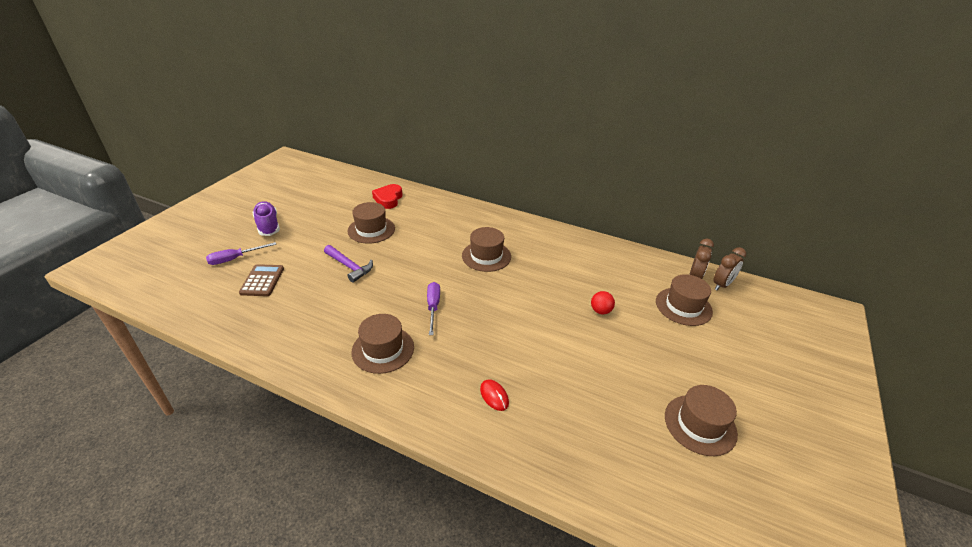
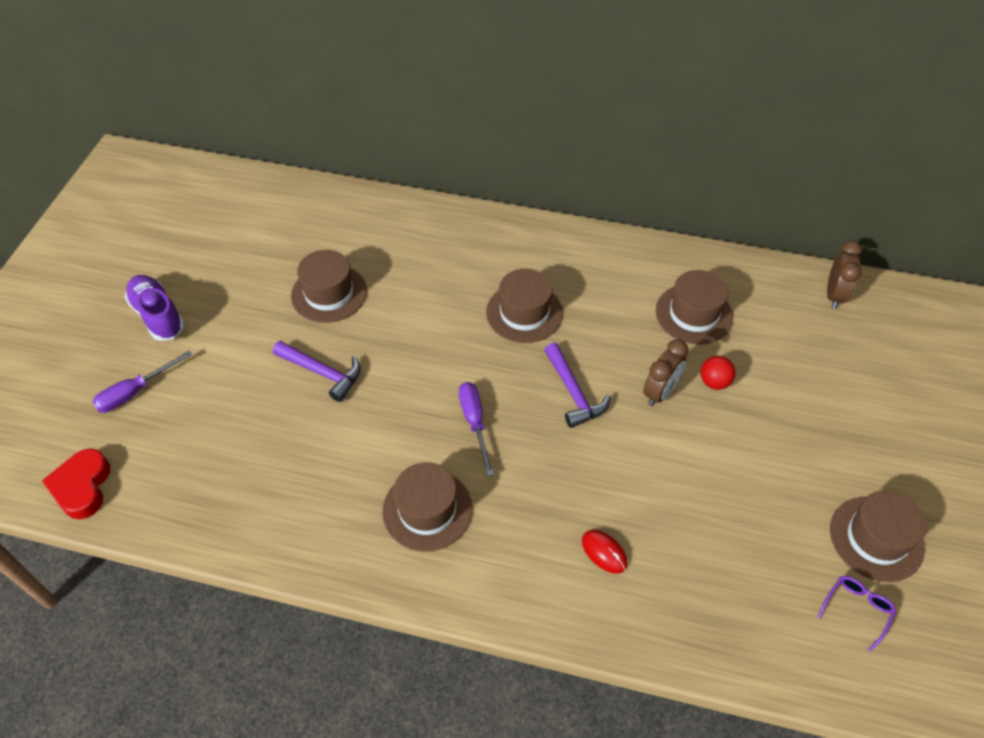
camera: 10 degrees left, 15 degrees up
brown calculator [239,264,284,296] -> none
red heart [372,184,403,209] -> red heart moved to [42,448,110,519]
brown hat [656,274,713,326] -> brown hat moved to [656,270,733,345]
brown clock [713,247,746,290] -> brown clock moved to [643,339,689,406]
none -> purple hammer [545,343,611,428]
none -> purple glasses [818,576,896,652]

